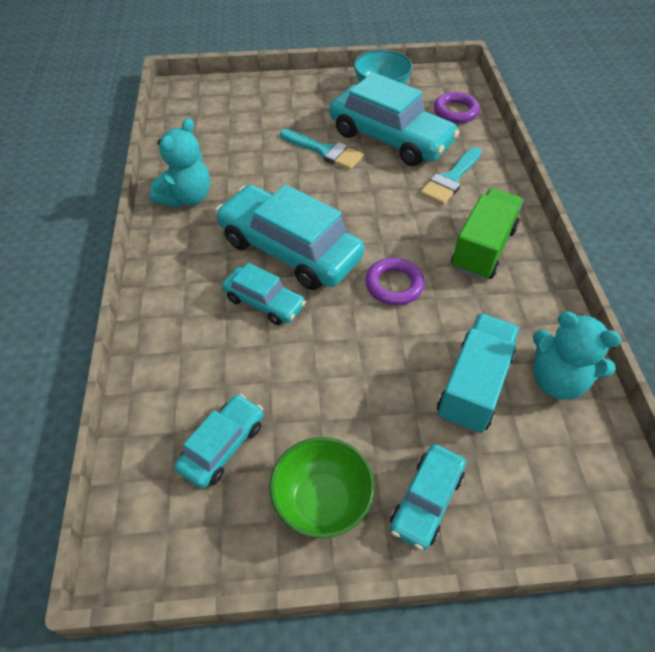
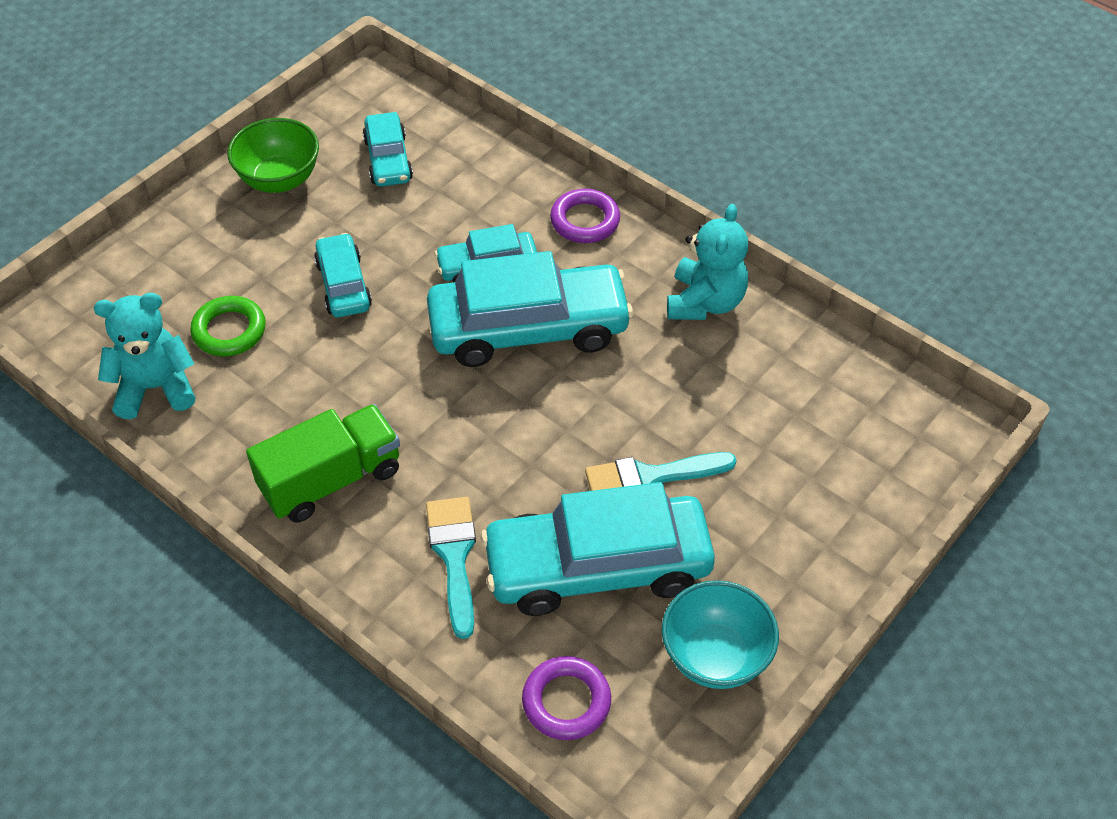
camera: 135 degrees right, 0 degrees up
turquoise teddy bear [150,118,210,208] -> turquoise teddy bear turned 150 degrees counterclockwise [667,204,748,320]
purple ring [365,258,425,305] -> purple ring moved to [550,189,620,243]
turquoise car [390,444,466,550] -> turquoise car moved to [314,233,372,317]
turquoise truck [437,313,520,433] -> green ring [190,296,266,356]
green truck [451,188,523,280] -> green truck turned 105 degrees counterclockwise [246,404,400,523]

